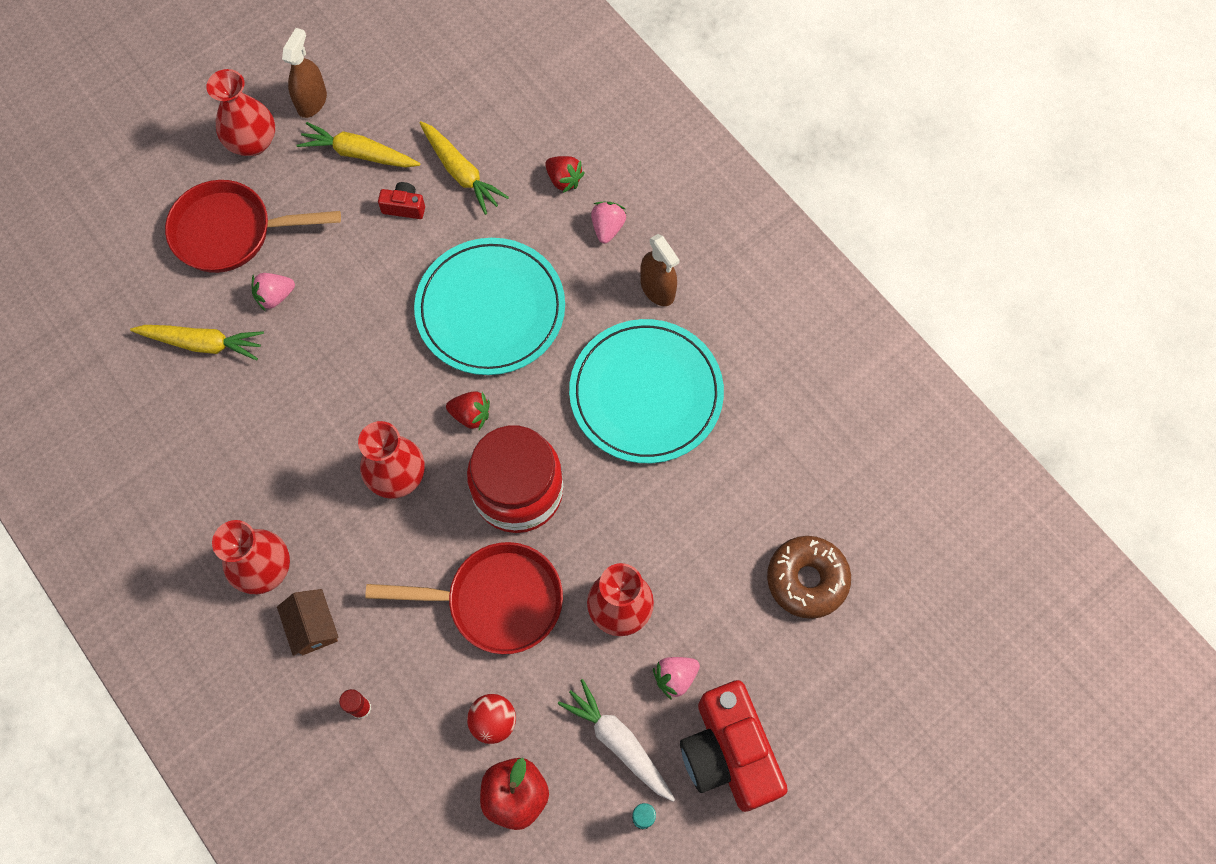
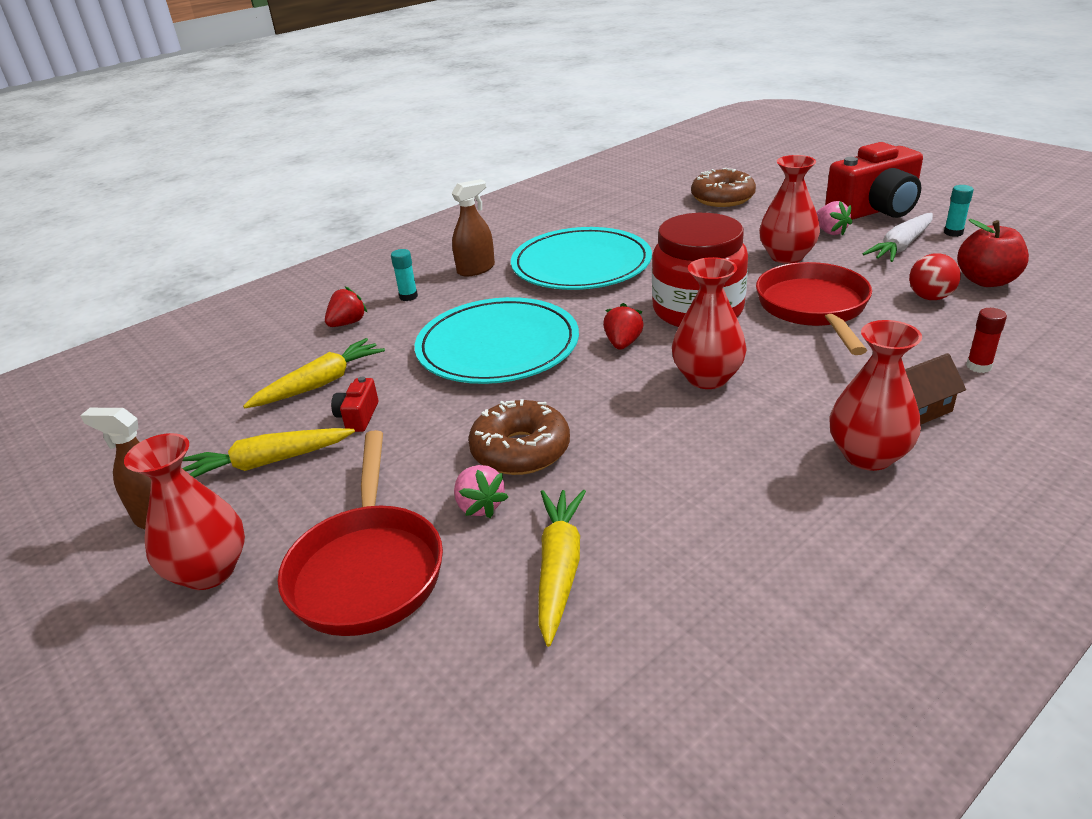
camera: 90 degrees left, 35 degrees down
yellow carrot [297,122,420,168] -> yellow carrot turned 60 degrees clockwise [182,428,355,478]
pink strawberry [591,202,626,243] -> turquoise glue stick [391,249,418,301]
none -> brown donut [468,399,570,475]

